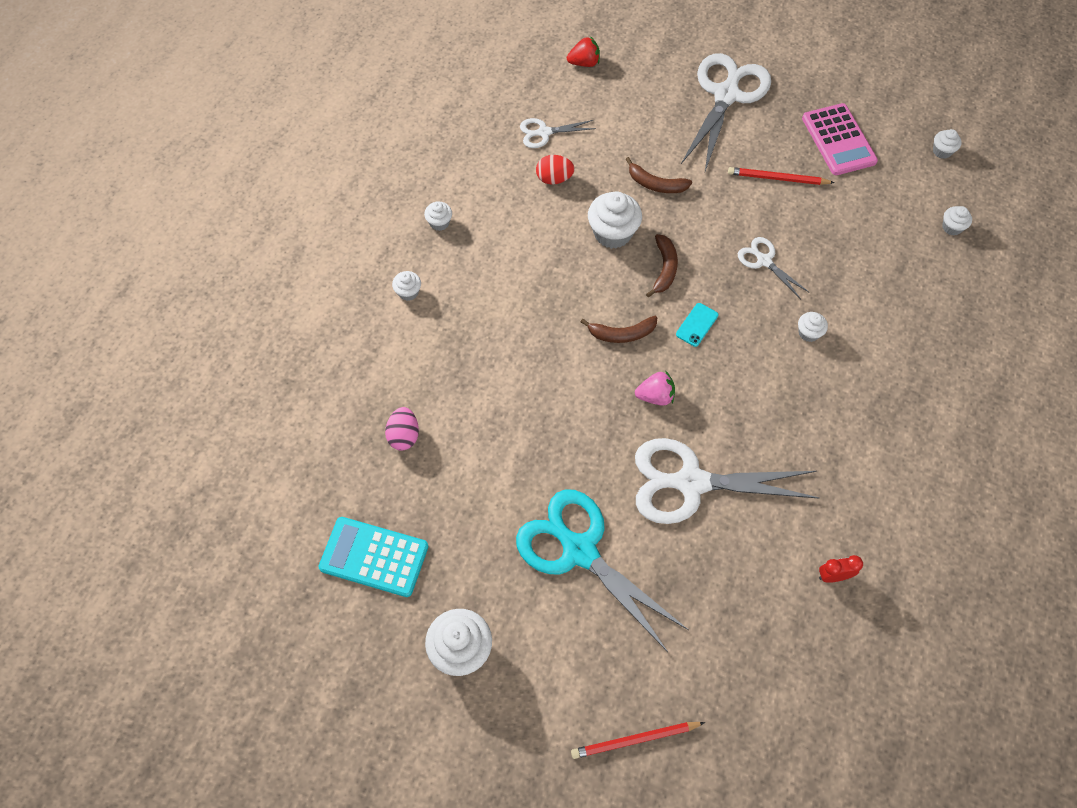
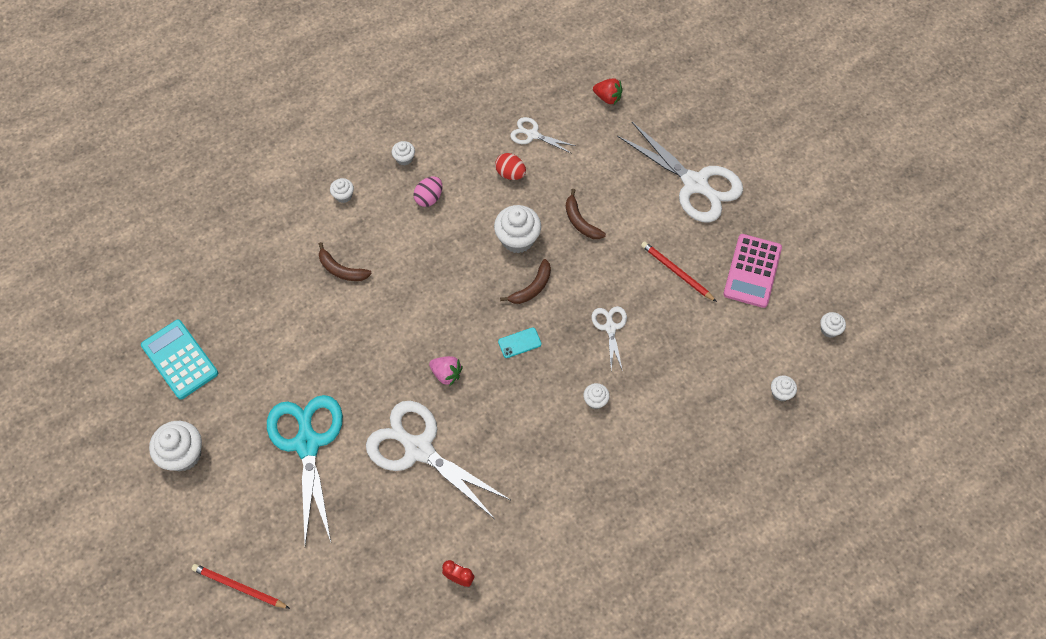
camera: 35 degrees right, 0 degrees up
pink egg [385,407,419,450] -> pink egg moved to [413,176,442,207]
brown banana [581,316,657,343] -> brown banana moved to [319,242,372,281]
white scissors [681,53,771,171] -> white scissors turned 75 degrees clockwise [617,122,743,222]

